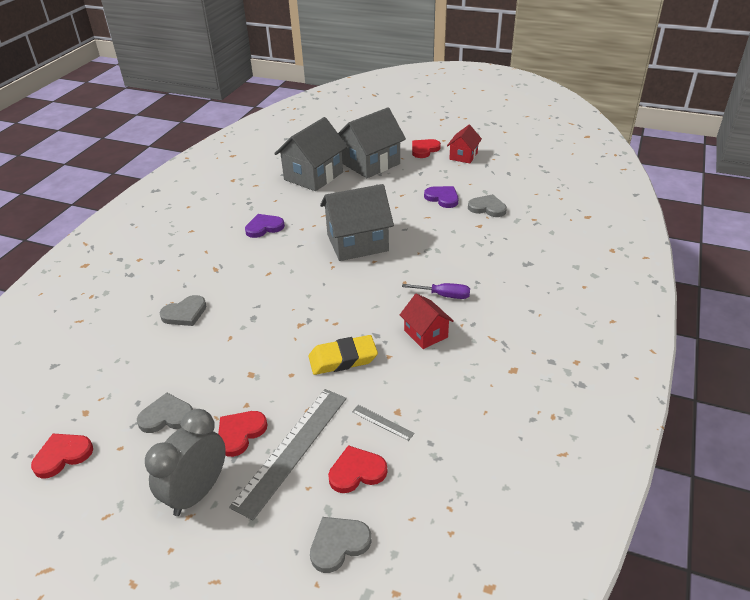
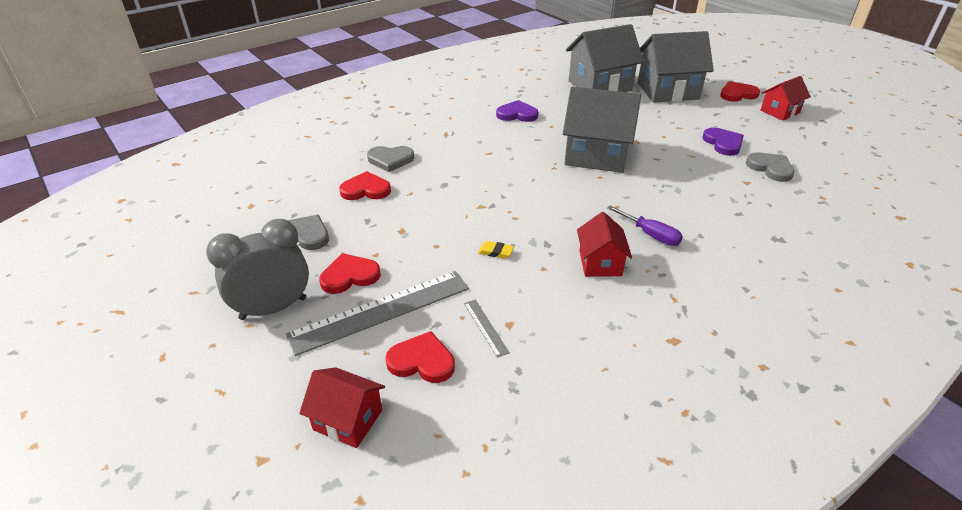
camera: 30 degrees right, 0 degrees up
red heart [31,434,93,478] -> red heart moved to [339,171,391,200]
yellow eraser [308,335,378,375] -> yellow eraser [478,241,514,259], size x0.45
grey heart [310,517,371,573] -> red house [299,367,385,448]

